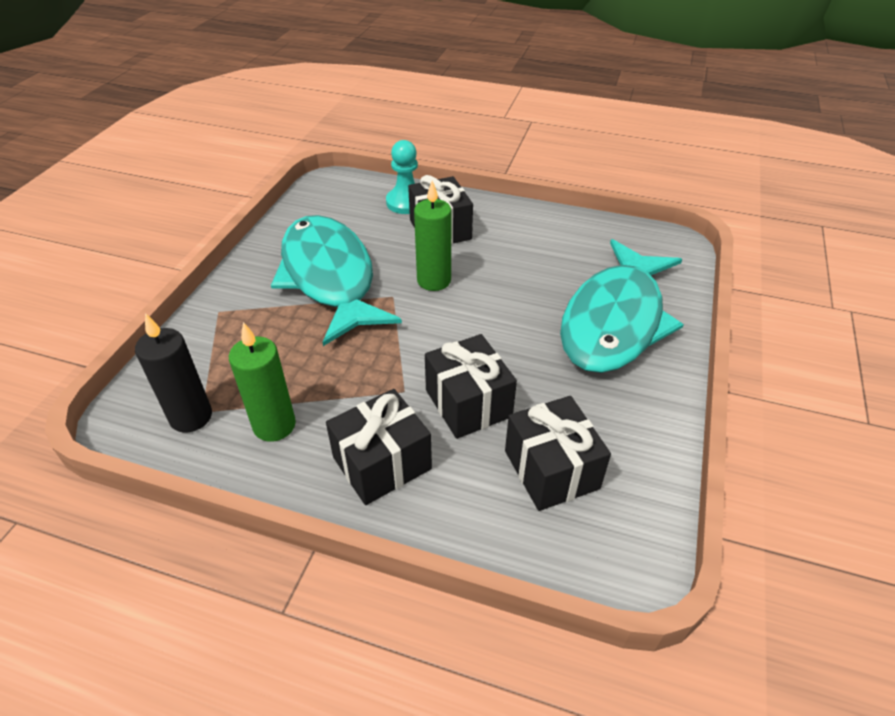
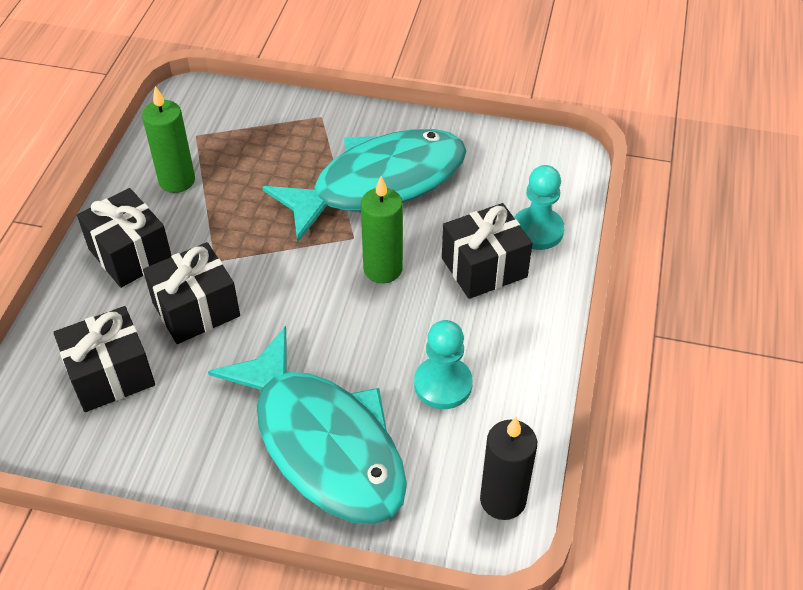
camera: 85 degrees right, 5 degrees up
black candle [135,313,212,433] -> black candle moved to [480,417,537,520]
turquoise fish [560,239,684,373] -> turquoise fish turned 150 degrees counterclockwise [208,326,407,524]
none -> turquoise pawn [414,320,473,409]

